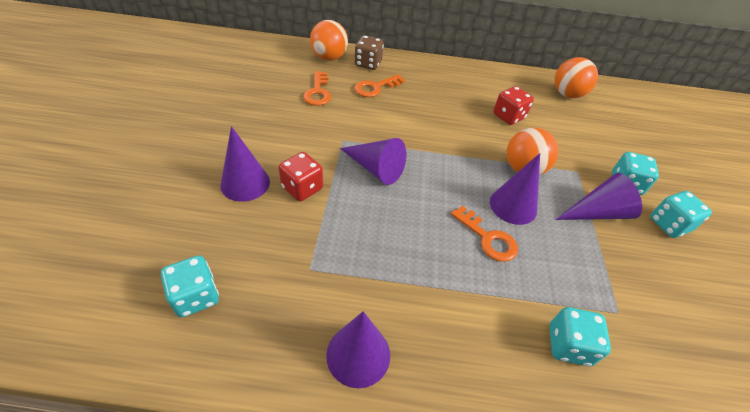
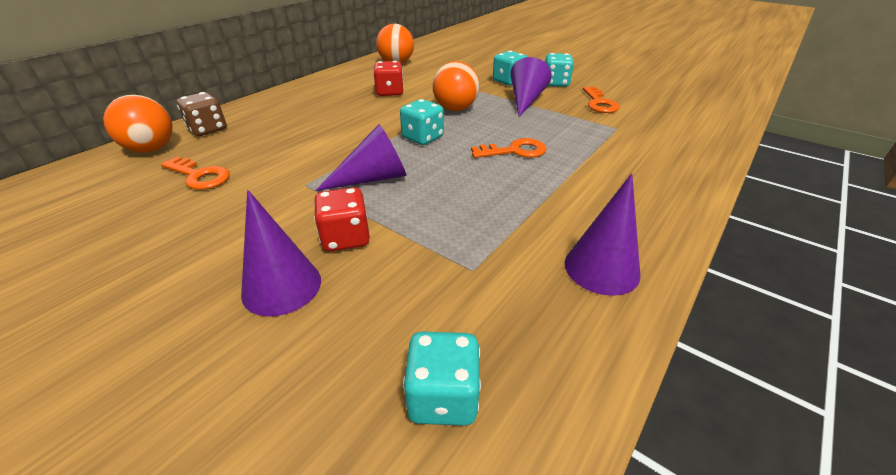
camera: 55 degrees left, 10 degrees down
orange key [354,74,405,97] -> orange key moved to [583,87,620,113]
purple cone [490,153,540,225] -> none
turquoise dice [549,307,611,366] -> turquoise dice moved to [400,99,444,145]

